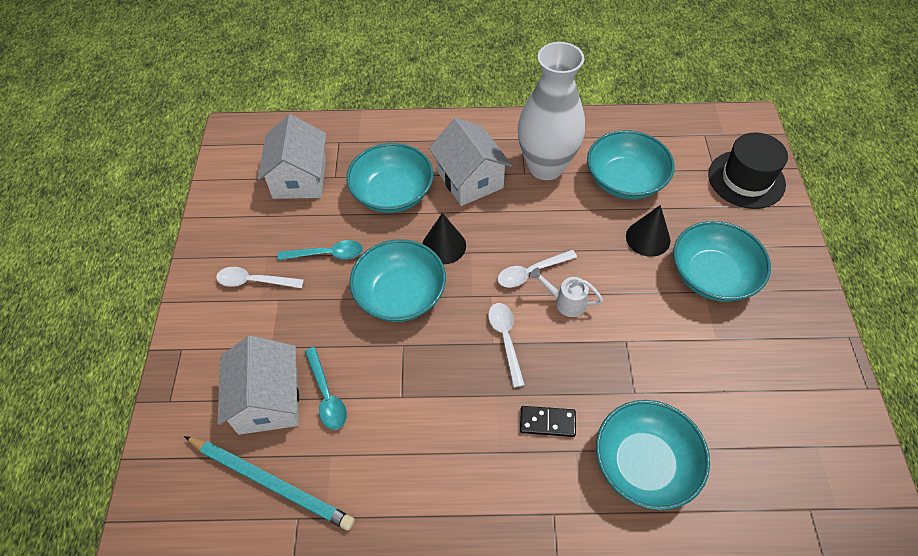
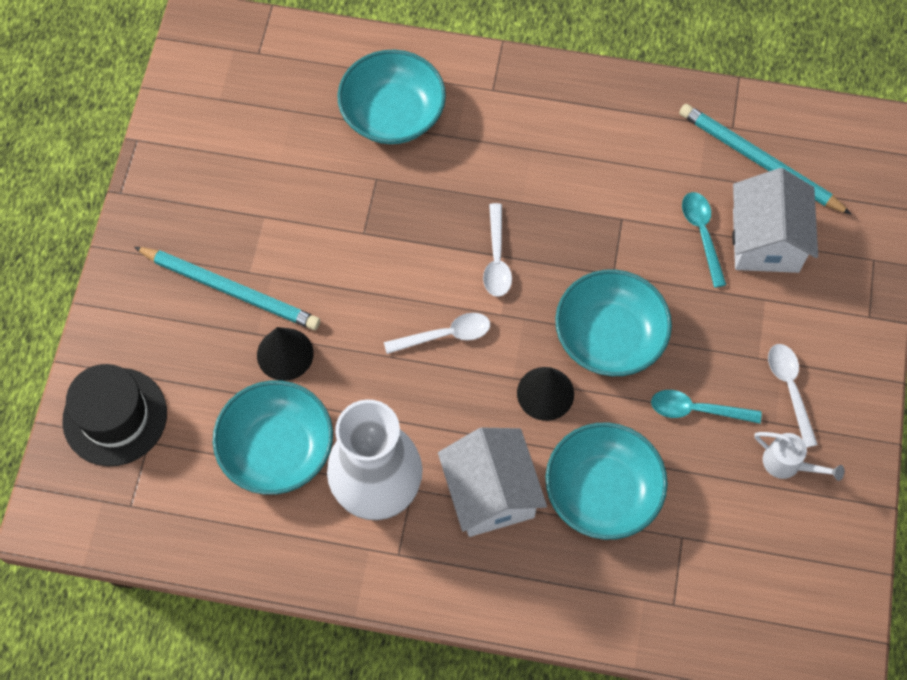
camera: 170 degrees left, 10 degrees up
white spoon [216,267,304,288] -> white spoon turned 120 degrees counterclockwise [768,344,818,448]
white house [257,114,326,199] -> none
black domino [520,406,576,437] -> none
white watering can [530,267,603,317] -> white watering can moved to [754,432,844,481]
turquoise bowl [673,221,771,302] -> turquoise pencil [134,247,320,330]

